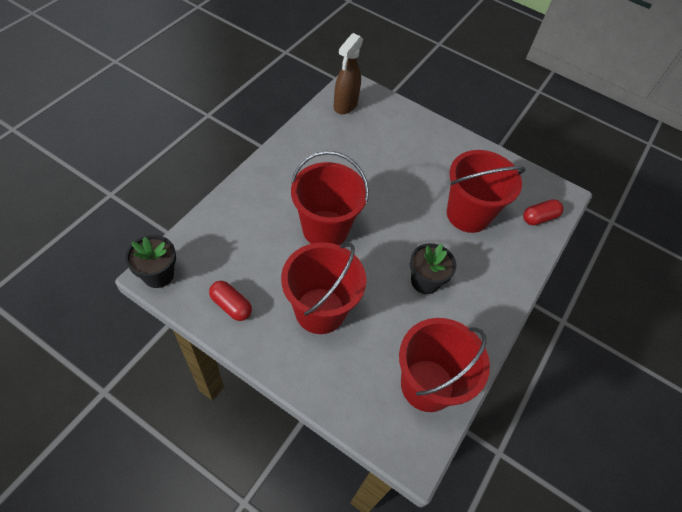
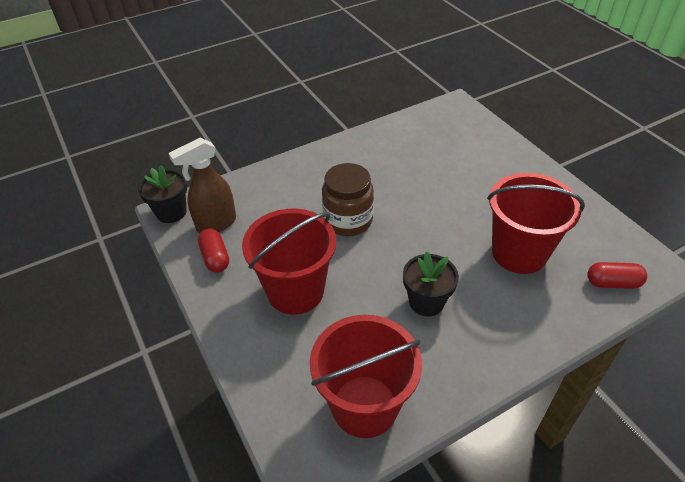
camera: 35 degrees right, 10 degrees down
red bucket [291,151,369,245] -> brown jar [322,163,374,236]
brown spray bottle [334,33,363,114] -> brown spray bottle moved to [169,138,236,233]

